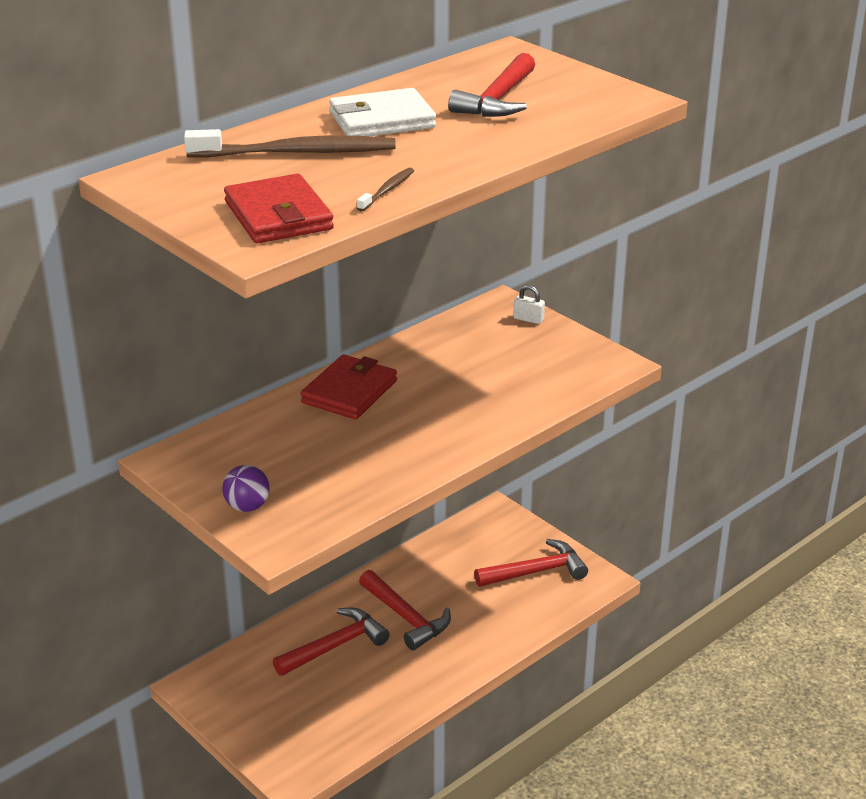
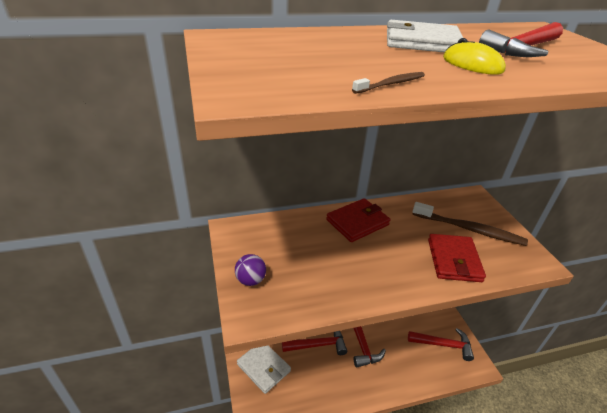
camera: 25 degrees right, 5 degrees up
brown toothbrush [184,129,396,158] -> brown toothbrush moved to [412,202,528,246]
red wallet [224,174,334,243] -> red wallet moved to [428,234,486,282]
white padlock [513,285,545,324] -> none
none -> white wallet [237,345,291,394]
none -> yellow mouse [443,38,506,75]

